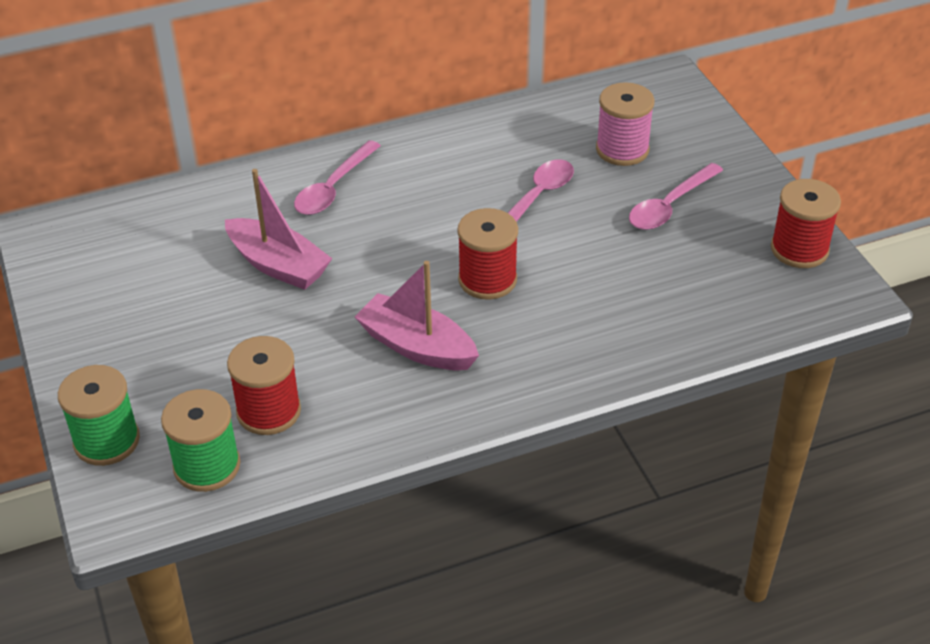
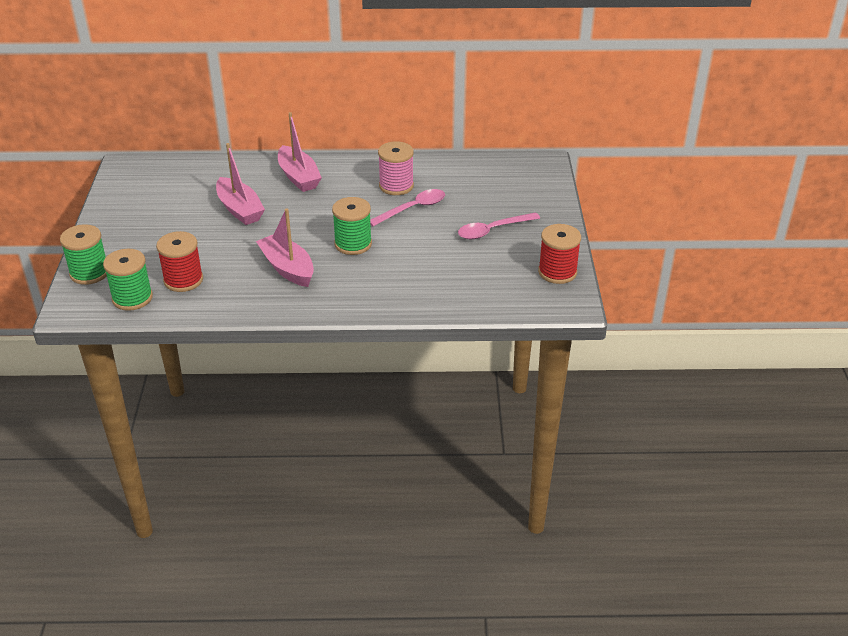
camera: 20 degrees right, 5 degrees down
pink spoon [294,140,381,215] -> pink boat [278,112,322,192]
red spool [457,208,518,300] -> green spool [332,197,372,255]
pink spool [596,82,655,166] -> pink spool moved to [378,141,414,195]

